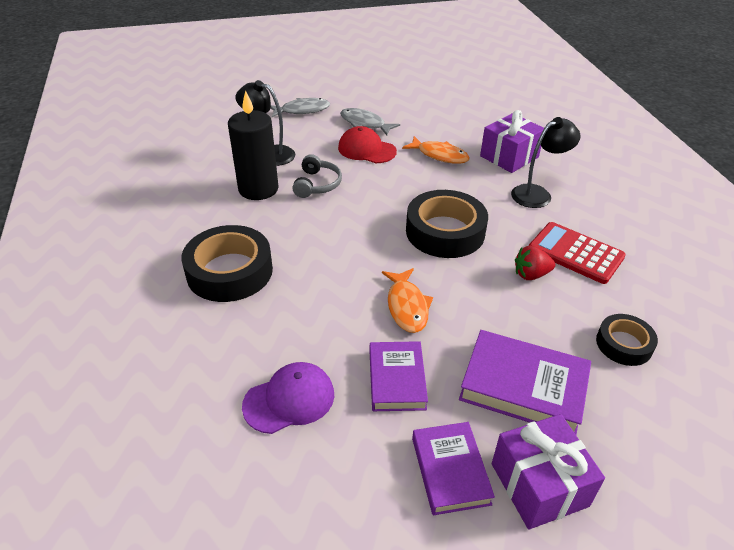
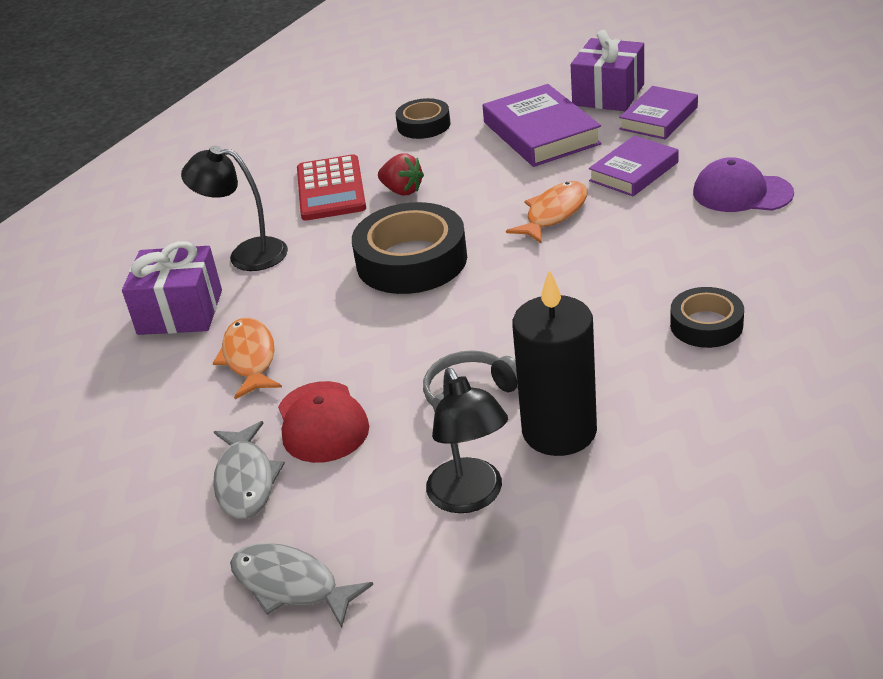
camera: 130 degrees left, 5 degrees down
black tape [182,225,273,302] -> black tape [670,287,744,348], size x0.57

